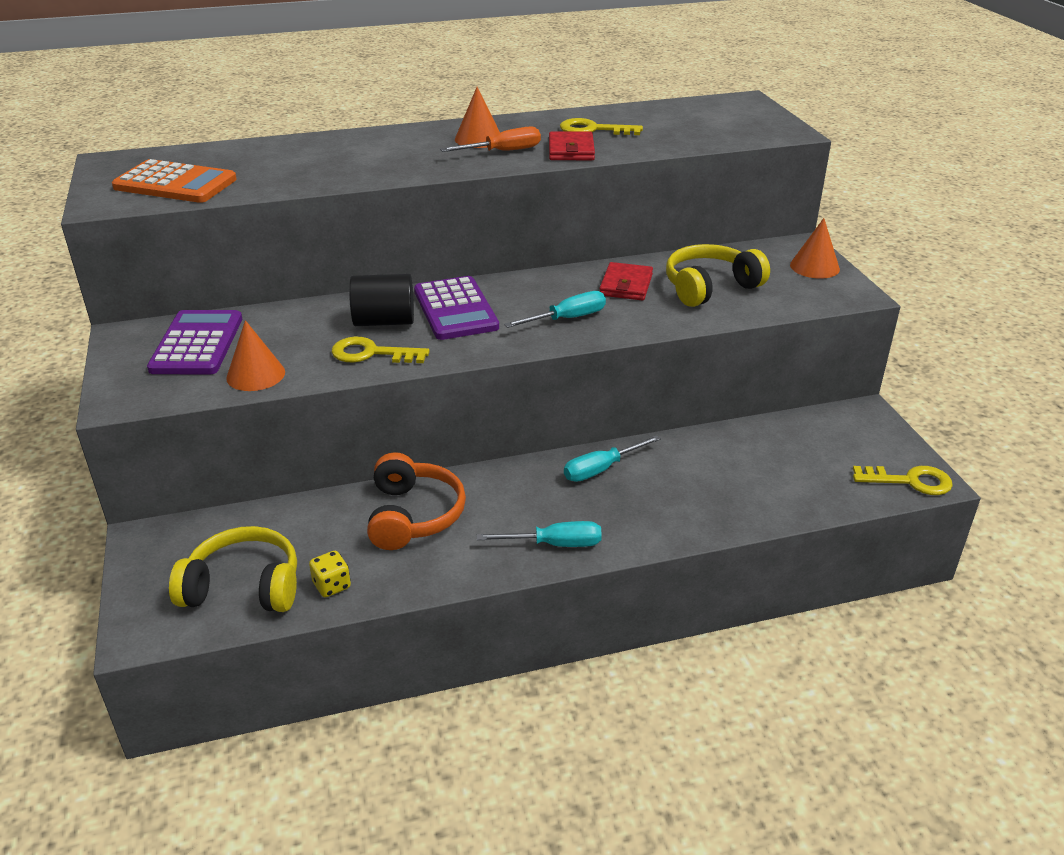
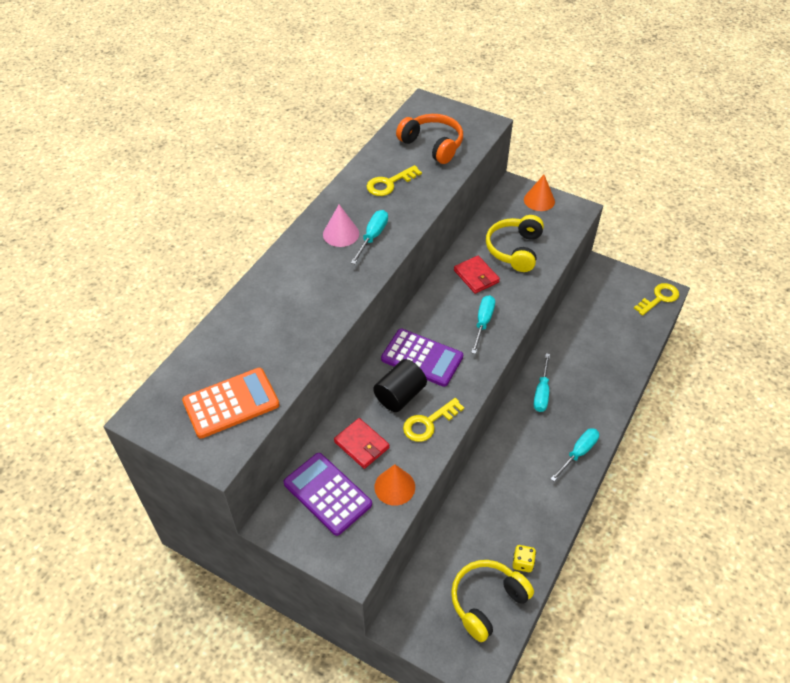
camera: 45 degrees left, 15 degrees up
orange headphones [367,452,466,550] -> orange headphones moved to [396,114,463,164]
orange screwdriver [440,126,541,152] -> turquoise screwdriver [351,210,388,264]
orange cone [455,87,500,148] -> pink cone [323,205,359,247]
red wallet [549,131,595,160] -> red wallet moved to [334,418,389,469]

